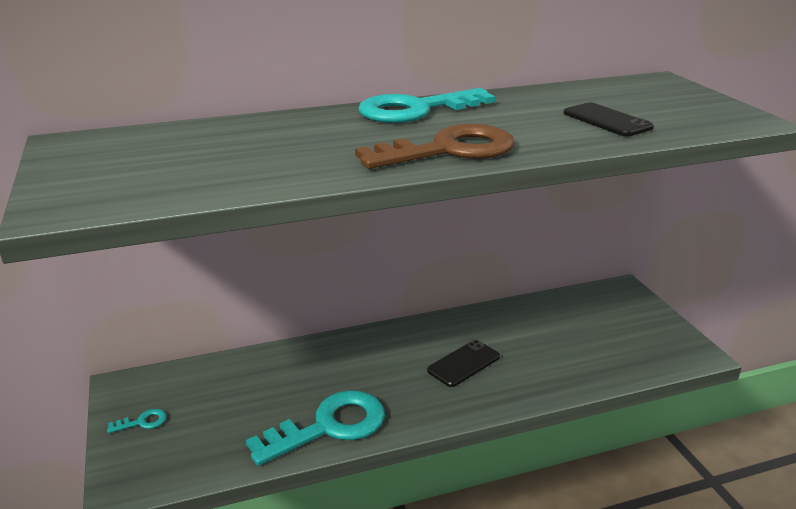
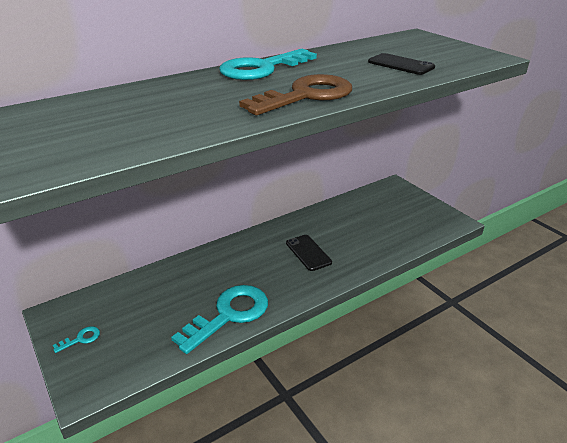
camera: 15 degrees left, 5 degrees up
black phone [427,340,500,387] -> black phone turned 60 degrees counterclockwise [286,235,332,271]

